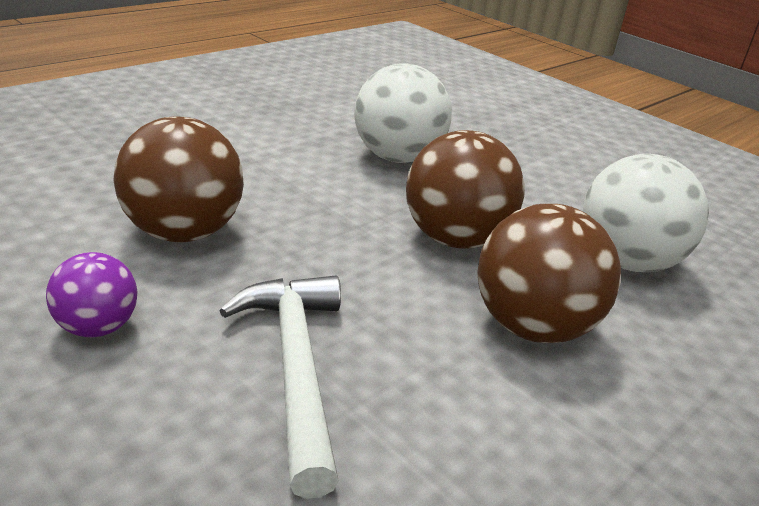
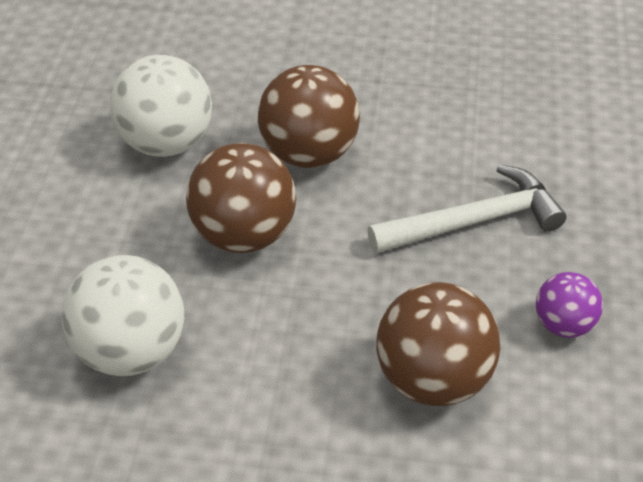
camera: 125 degrees left, 15 degrees up
white hammer [219,276,341,499] -> white hammer turned 150 degrees counterclockwise [367,165,567,253]

